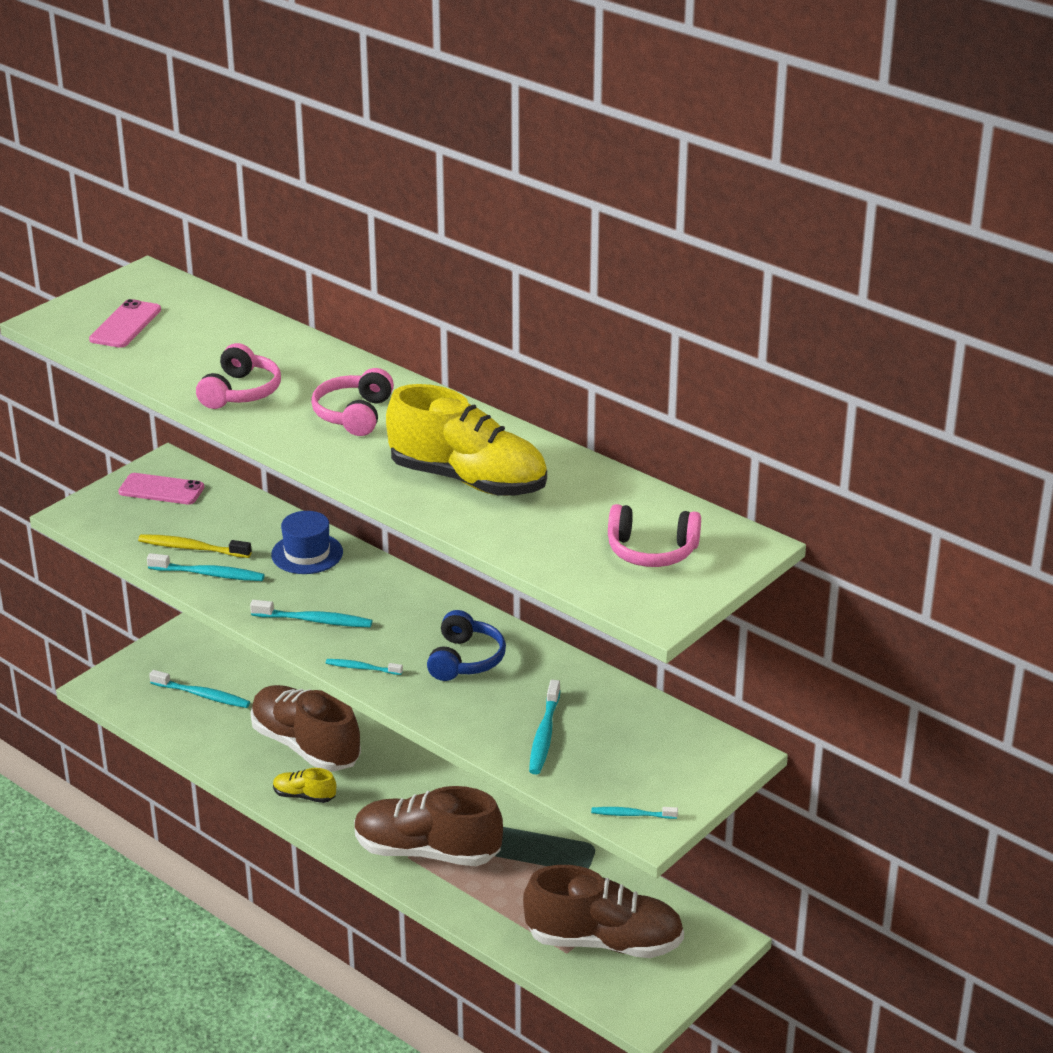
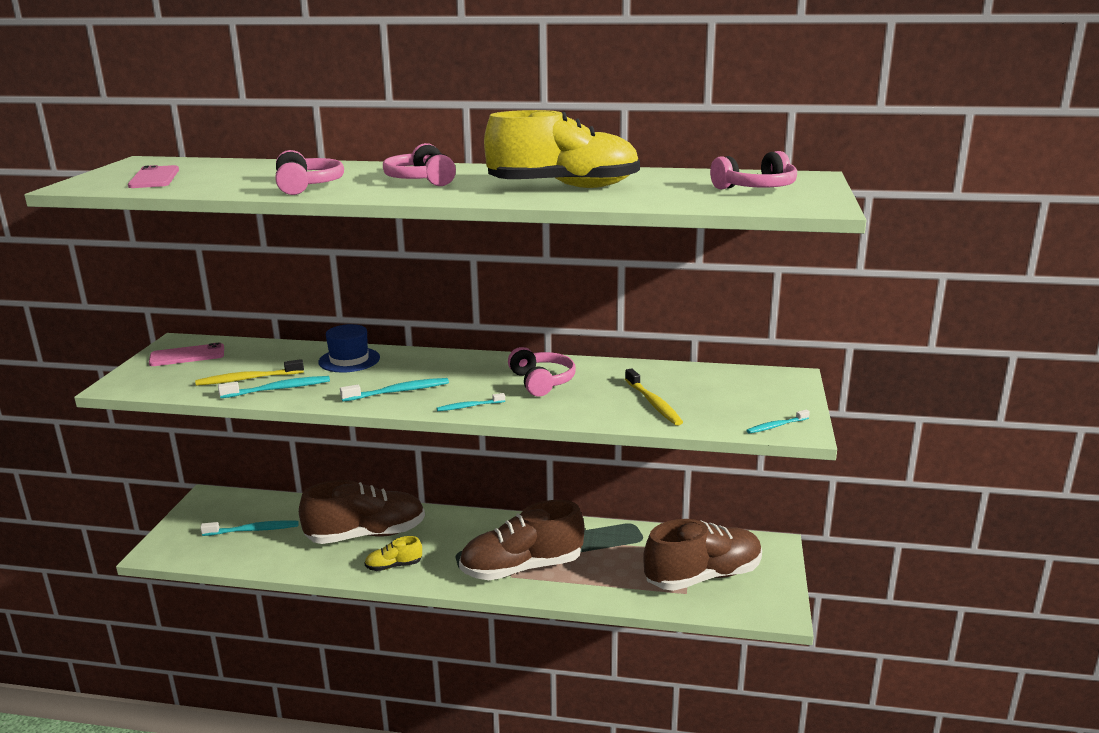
camera: 30 degrees left, 10 degrees down
brown shoe [250,685,361,772] -> brown shoe turned 150 degrees clockwise [299,480,425,544]
blue headphones [427,610,506,681] -> pink headphones [508,347,576,396]
turquoise toothbrush [529,680,560,774] -> yellow toothbrush [625,368,683,426]

